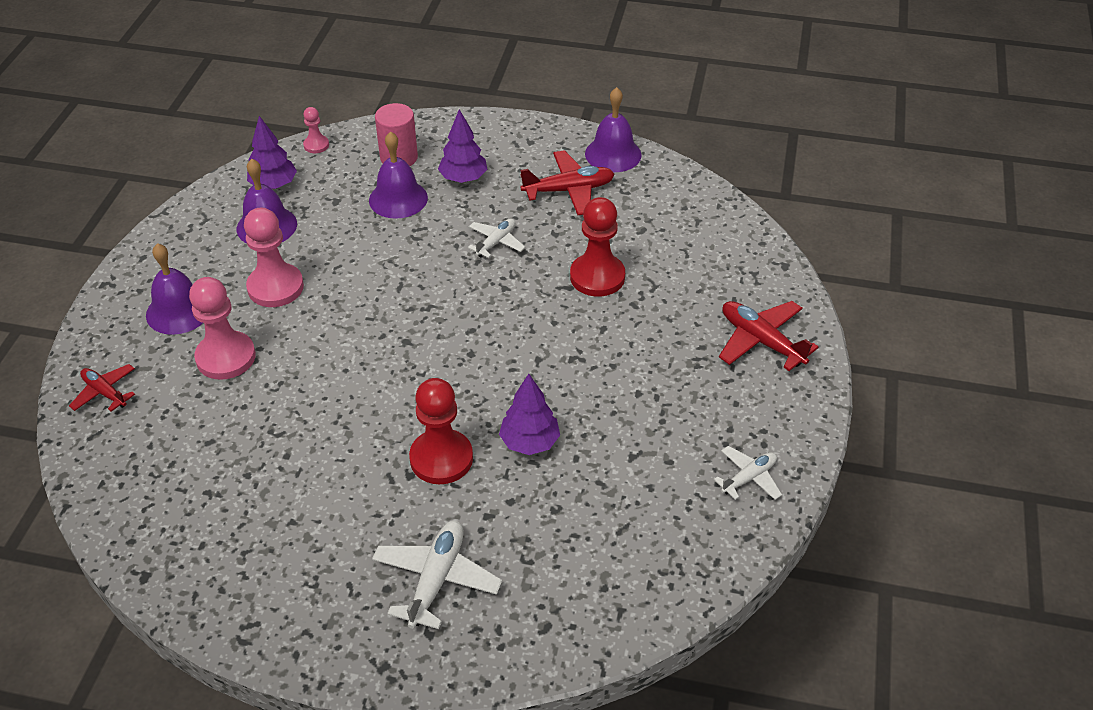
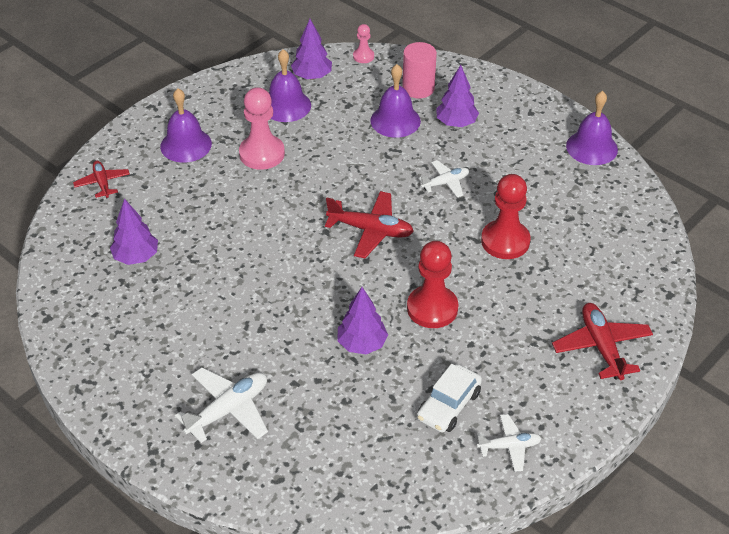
camera: 30 degrees right, 0 degrees up
pink pawn [189,277,256,380] -> none
red pawn [409,378,473,484] -> red pawn moved to [407,241,458,328]
red plane [520,150,614,215] -> red plane moved to [325,191,414,258]
none -> purple tree [110,198,158,265]
none -> white car [417,364,482,432]

